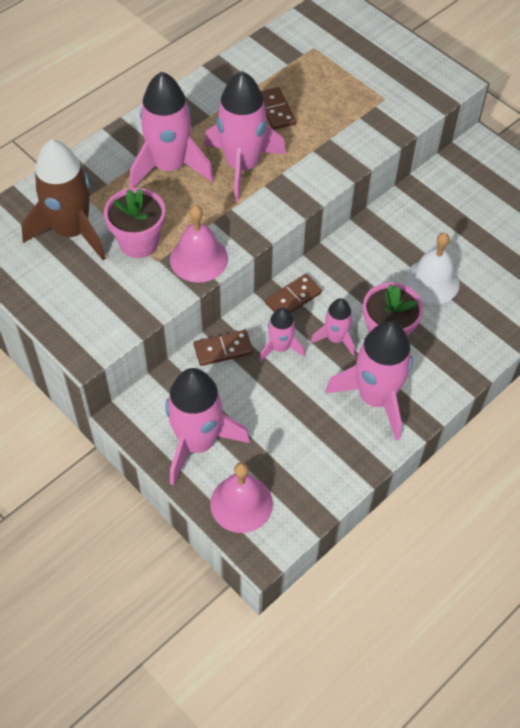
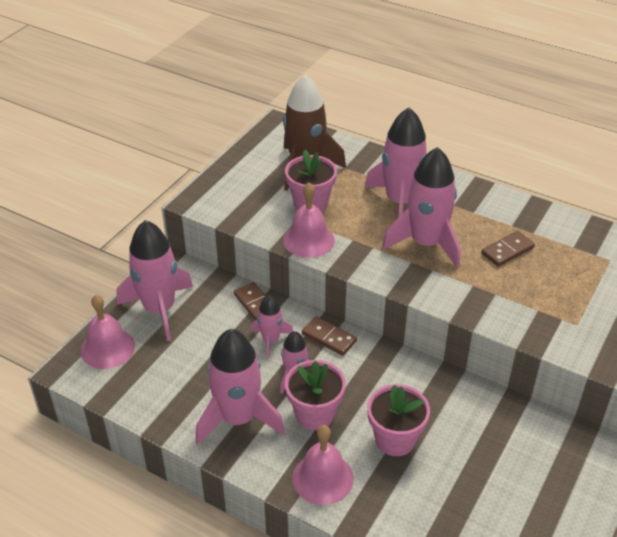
camera: 75 degrees right, 15 degrees down
white bell [405,233,460,304] -> pink flower pot [367,384,430,456]
none -> pink bell [292,425,354,505]

